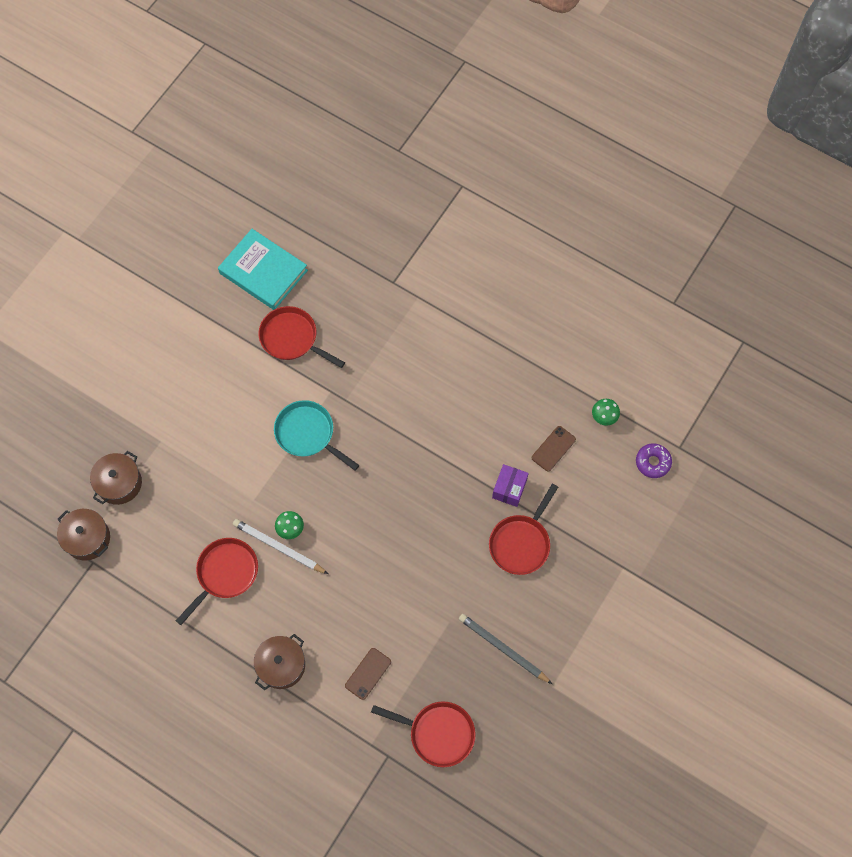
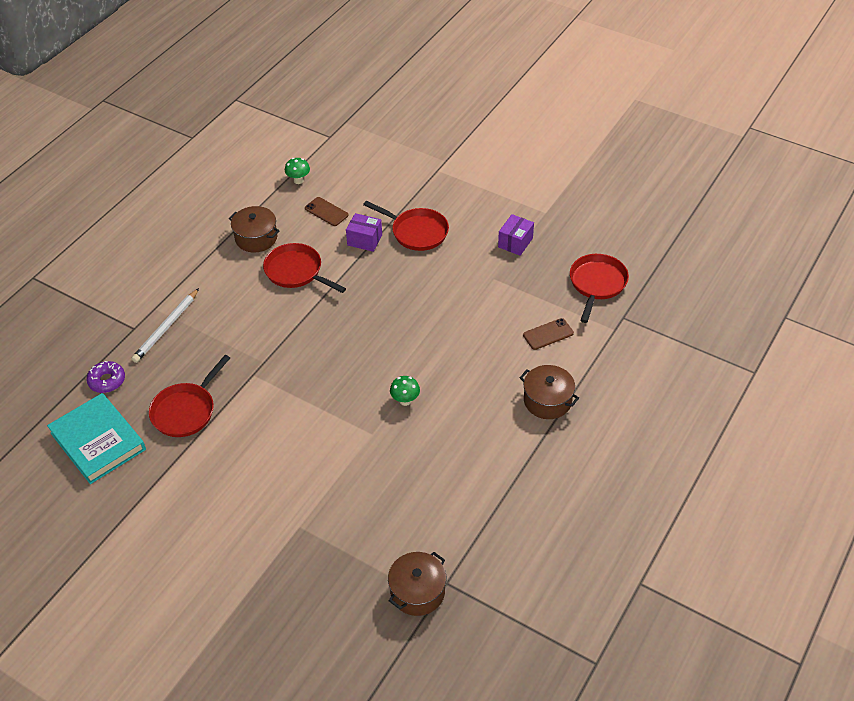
camera: 90 degrees left, 20 degrees down
brown pot [90,451,142,505] -> brown pot moved to [229,206,279,252]
red pan [176,538,258,625] -> red pan moved to [263,243,346,293]
turquoise book [218,229,308,310] -> turquoise book turned 75 degrees counterclockwise [47,393,146,484]
white pencil [233,519,328,574] -> white pencil moved to [131,288,199,363]
turquoise pan [274,400,359,471] -> none
brown phone [345,648,391,700] -> brown phone turned 60 degrees counterclockwise [523,318,574,350]
grey pencil [459,614,552,684] -> purple box [498,214,534,256]
purple donut [636,443,672,478] -> purple donut moved to [86,361,125,393]

